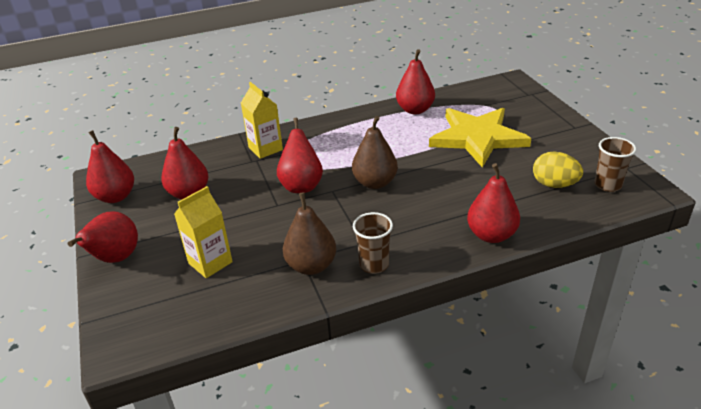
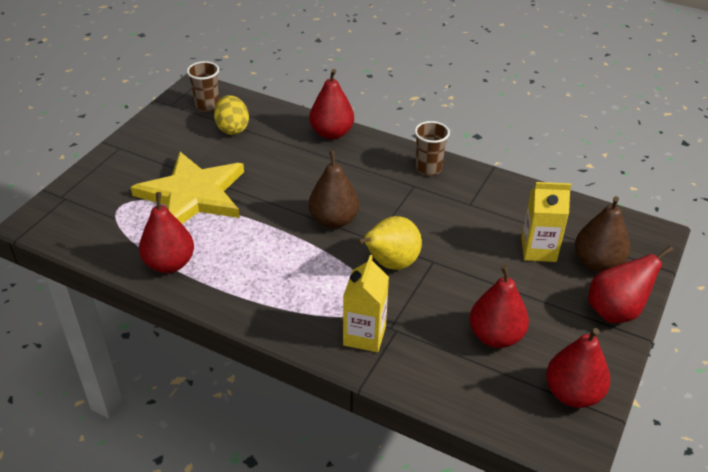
camera: 135 degrees left, 5 degrees up
red pear [277,118,323,193] -> yellow pear [357,216,422,270]
brown pear [283,192,336,275] -> brown pear moved to [575,196,630,272]

